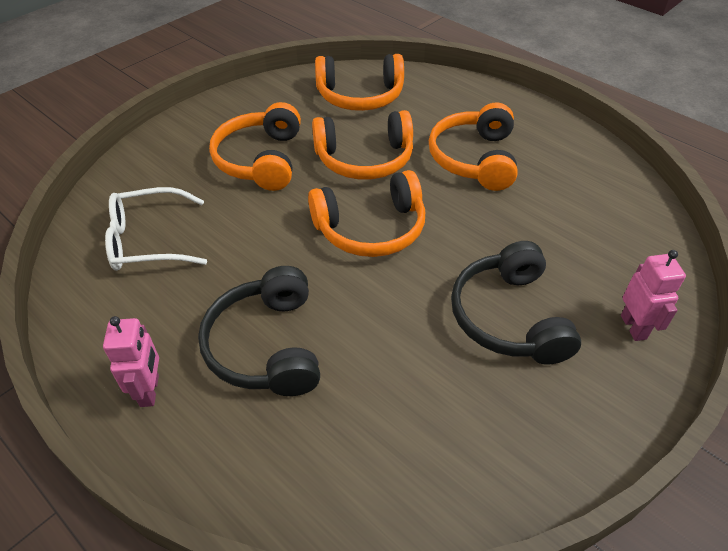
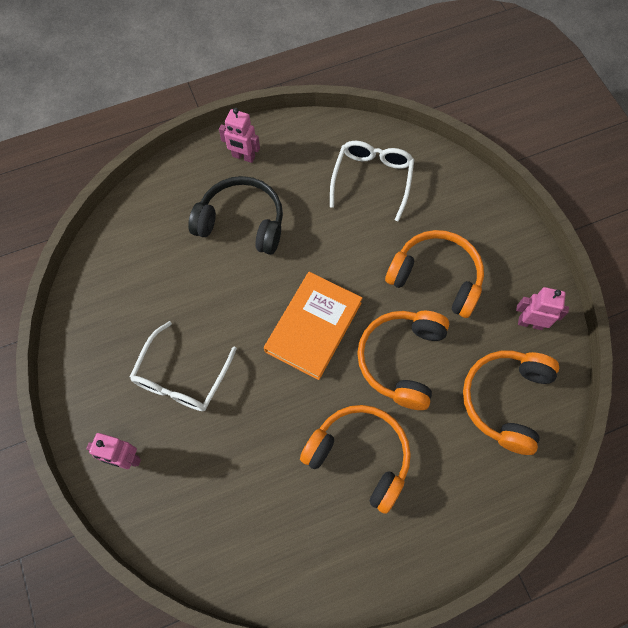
camera: 115 degrees right, 20 degrees up
orange headphones [308,170,425,257] -> orange book [264,272,362,380]
black headphones [451,241,581,365] -> white glasses [130,321,237,411]
none -> pink robot [516,287,569,330]

